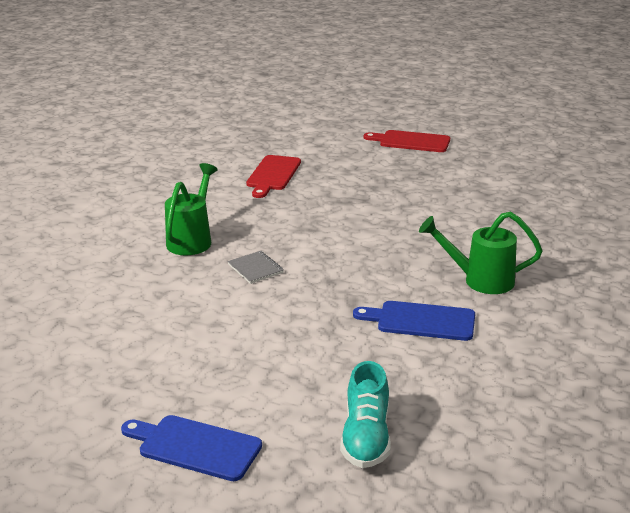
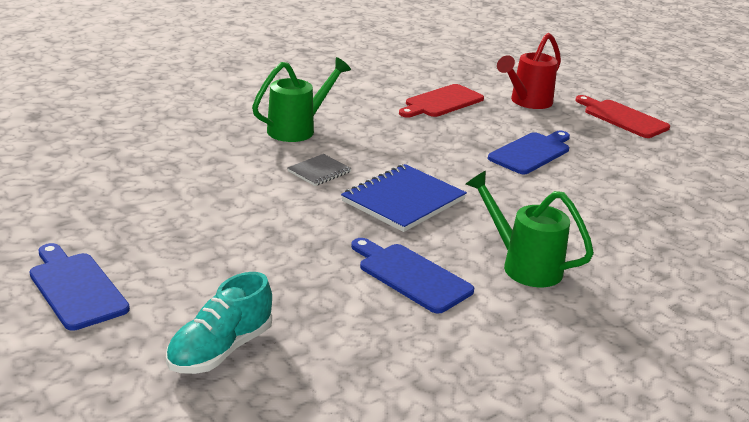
camera: 30 degrees right, 0 degrees up
grey notebook [227,251,283,284] -> grey notebook turned 45 degrees clockwise [287,154,352,186]
none -> blue notebook [341,164,467,232]
none -> blue cutting board [488,131,570,174]
none -> red watering can [497,33,561,109]

